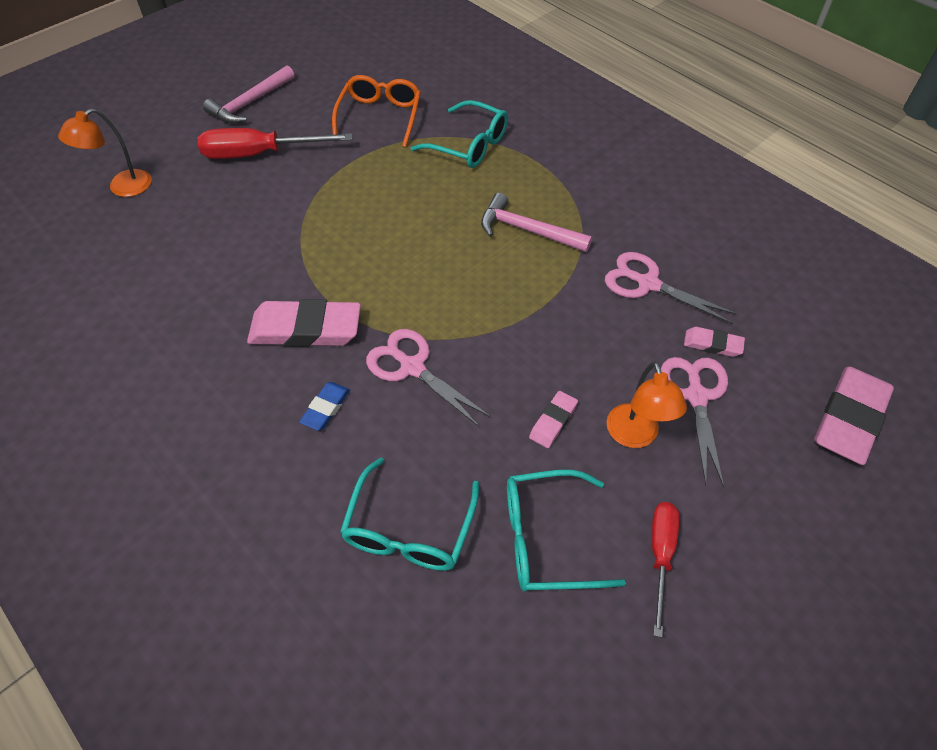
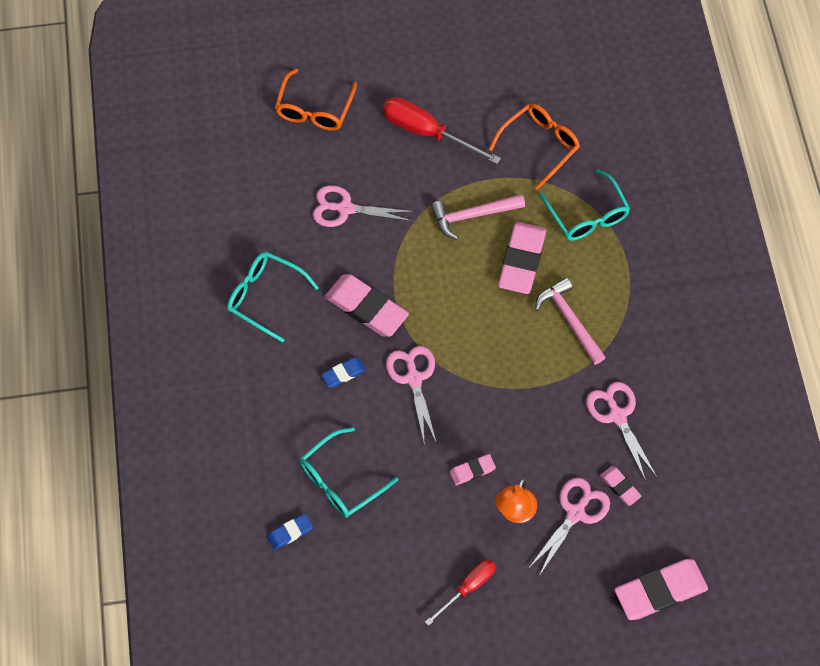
camera: 35 degrees right, 10 degrees up
orange lamp [58,108,152,197] -> orange glasses [275,69,357,131]
pink hammer [203,65,295,124] -> pink hammer moved to [431,194,525,240]
turquoise glasses [507,470,626,592] -> turquoise glasses moved to [227,252,319,343]
none -> blue eraser [267,514,313,550]
none -> pink scissors [313,185,415,227]
none -> pink eraser [498,222,546,294]

